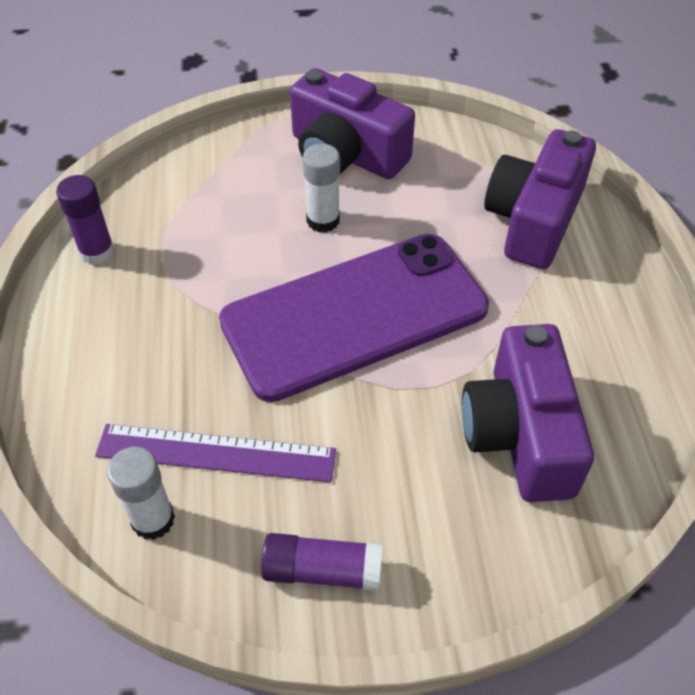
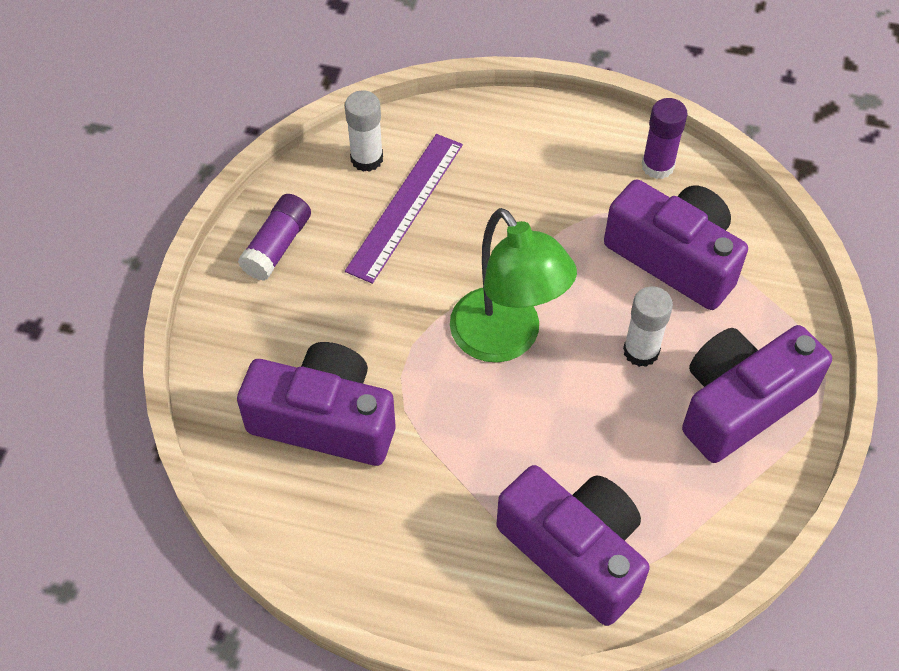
camera: 110 degrees right, 5 degrees up
purple phone [219,234,489,402] -> green lamp [450,208,577,363]
none -> purple camera [604,179,748,310]

